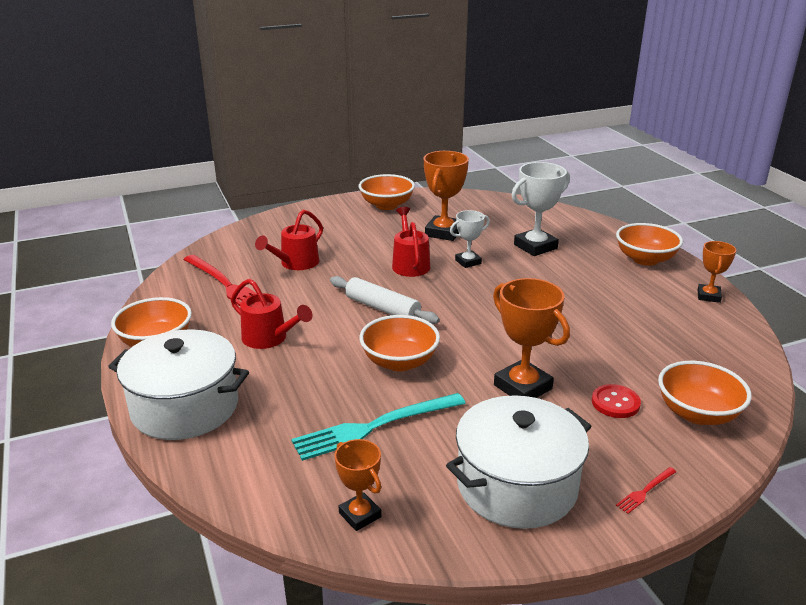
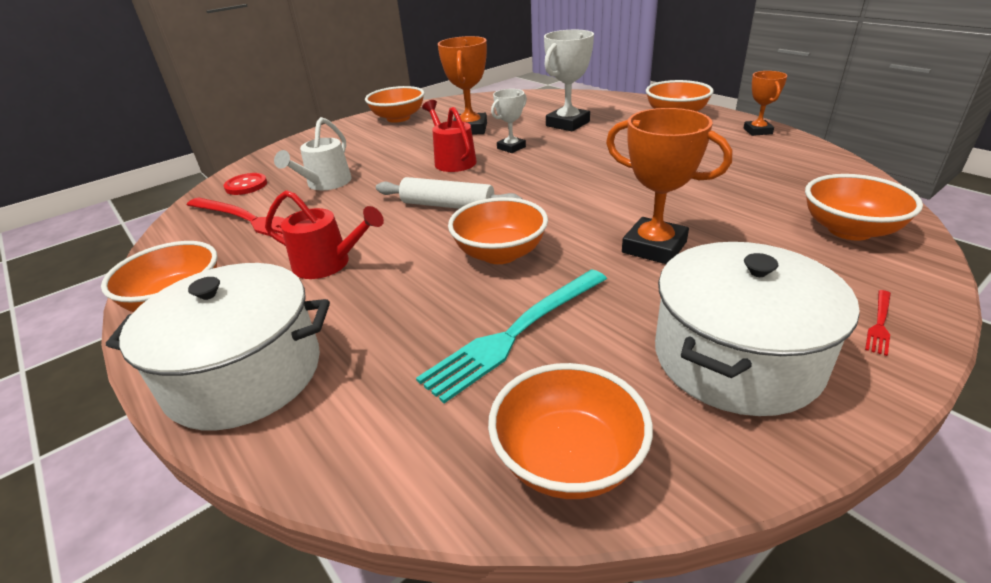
camera: 15 degrees left, 5 degrees up
red watering can [255,209,323,270] -> white watering can [274,117,352,190]
orange trophy [335,439,381,531] -> orange bowl [488,363,653,499]
red button [592,384,641,418] -> red button moved to [224,173,267,195]

